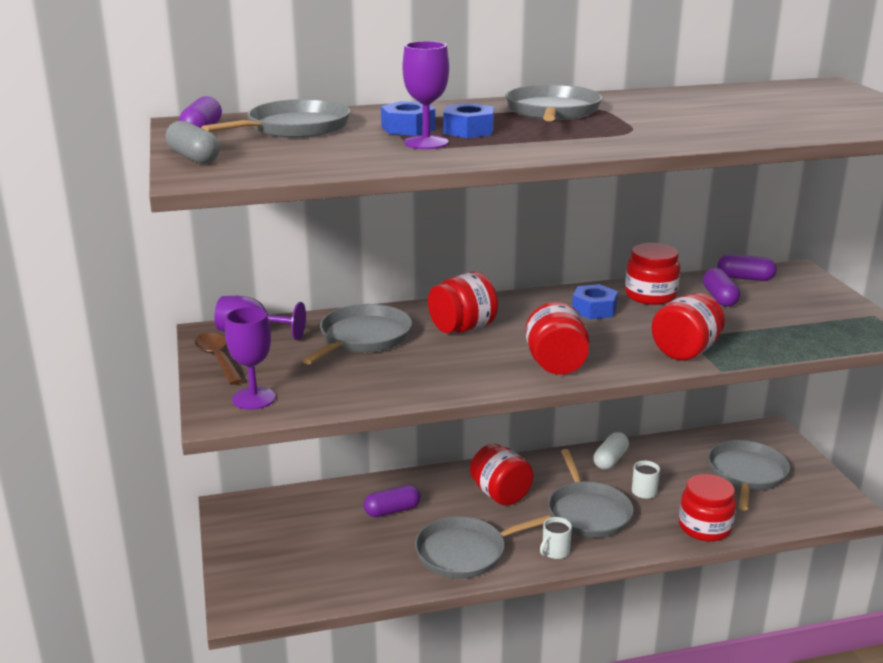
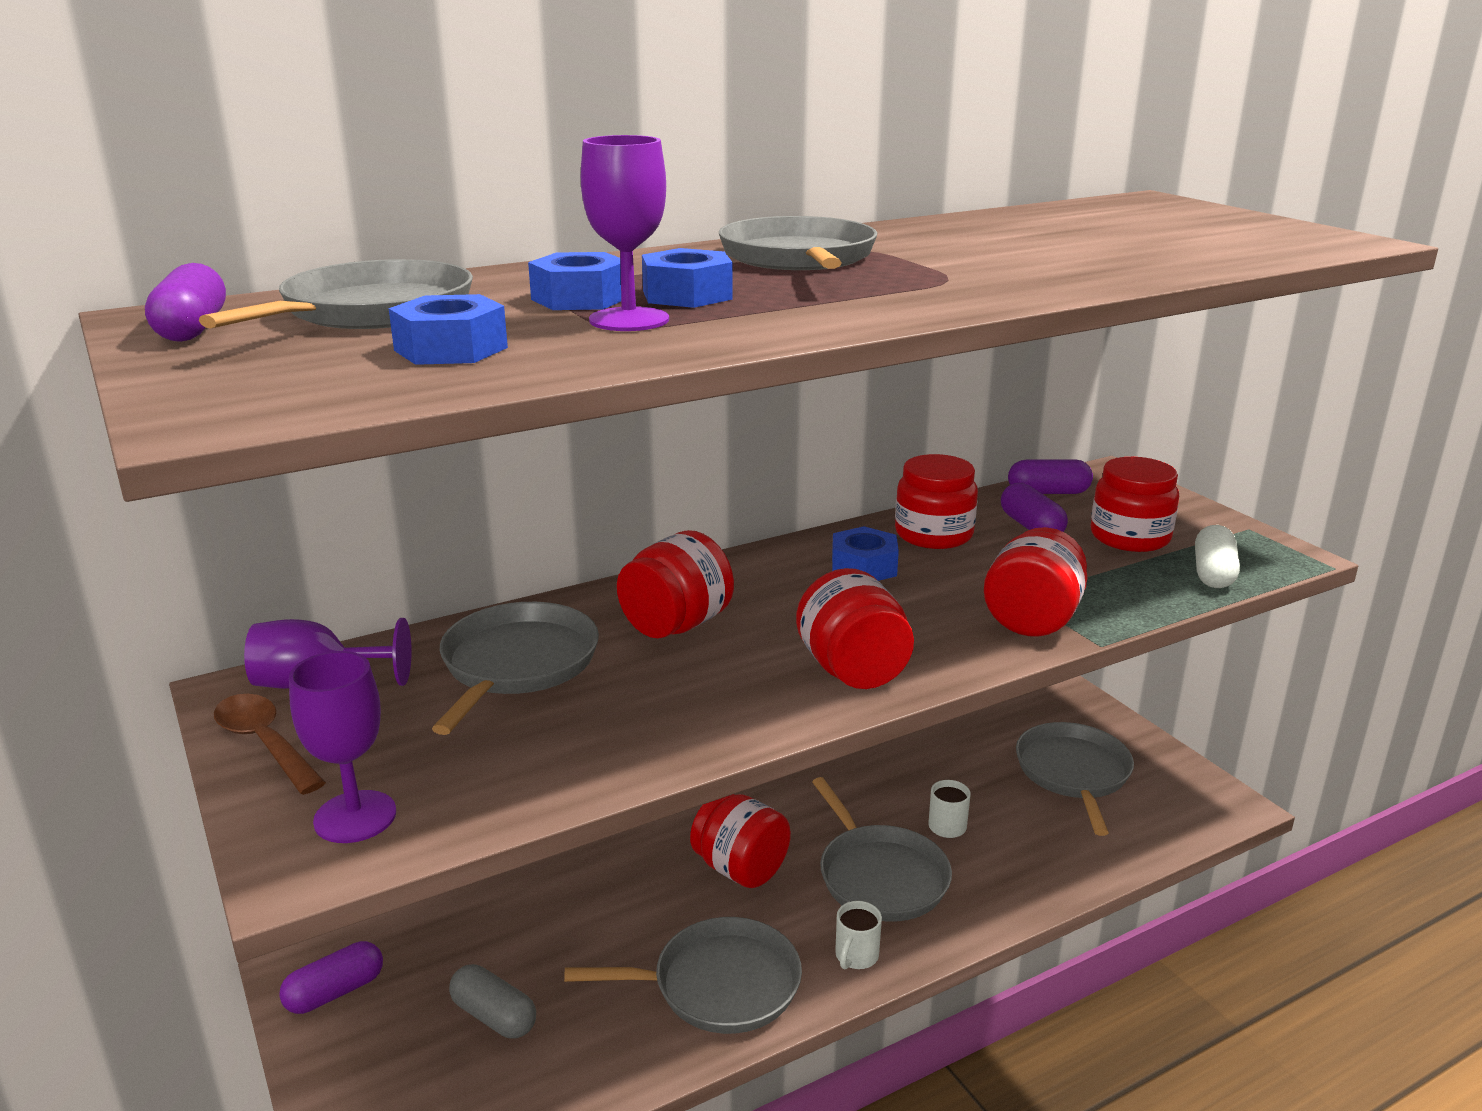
camera: 15 degrees left, 0 degrees up
grey capsule [165,121,220,164] -> grey capsule moved to [449,964,536,1038]
purple capsule [364,485,421,517] -> purple capsule moved to [279,941,383,1014]
grey pan [415,515,551,579] -> grey pan turned 150 degrees counterclockwise [564,917,802,1034]
white capsule [593,432,629,470] -> white capsule moved to [1195,525,1240,588]
red jar [679,474,736,542] -> red jar moved to [1091,457,1179,552]
none -> blue nut [389,294,508,365]

